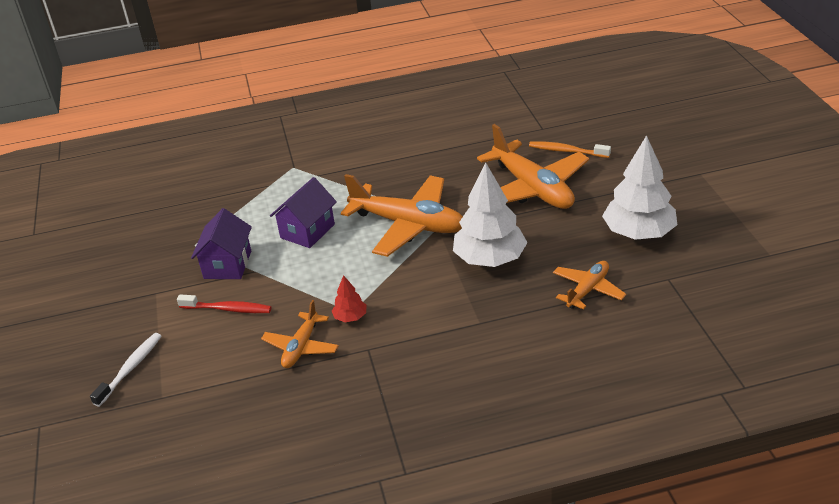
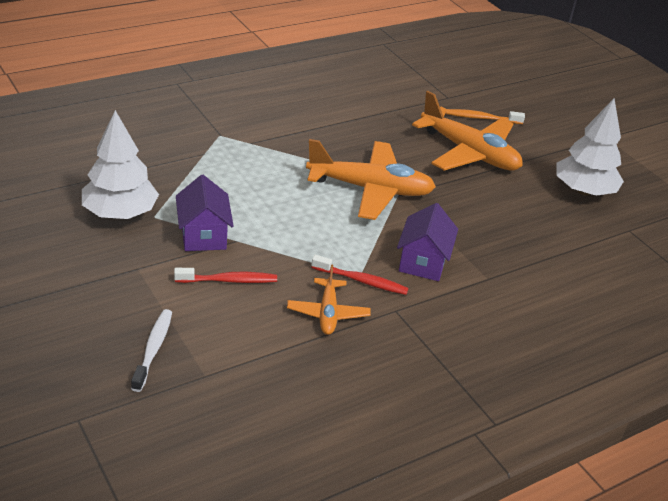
camera: 25 degrees left, 0 degrees up
purple house [270,177,337,248] -> purple house moved to [397,203,458,281]
red tree [332,275,367,322] -> red toothbrush [311,255,409,295]
white tree [453,162,528,267] -> white tree moved to [82,110,159,219]
orange plane [553,261,626,310] -> none

